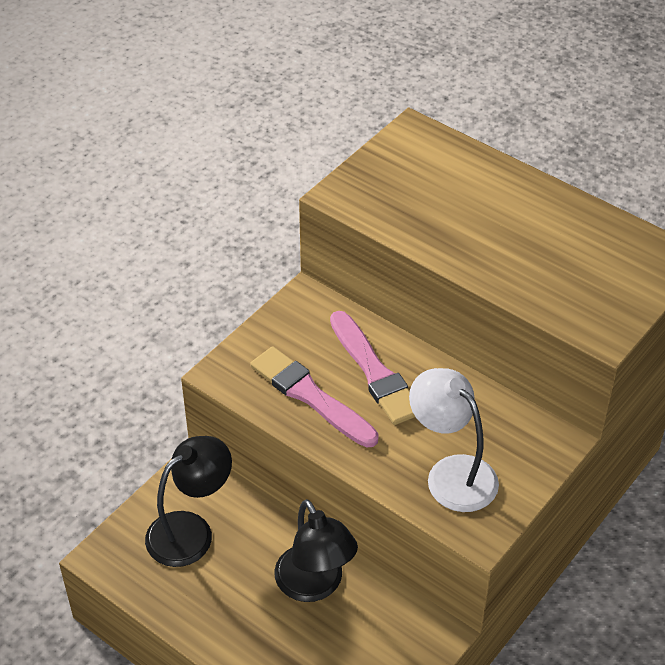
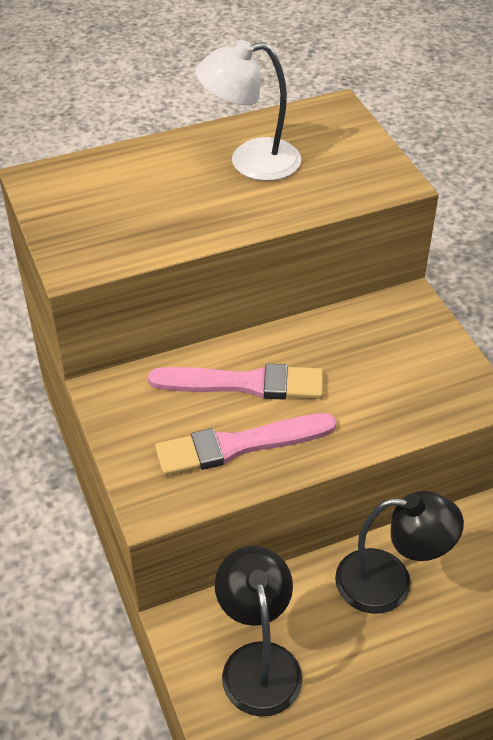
camera: 60 degrees left, 0 degrees up
white lamp [409,368,499,512] -> white lamp moved to [195,40,301,181]

